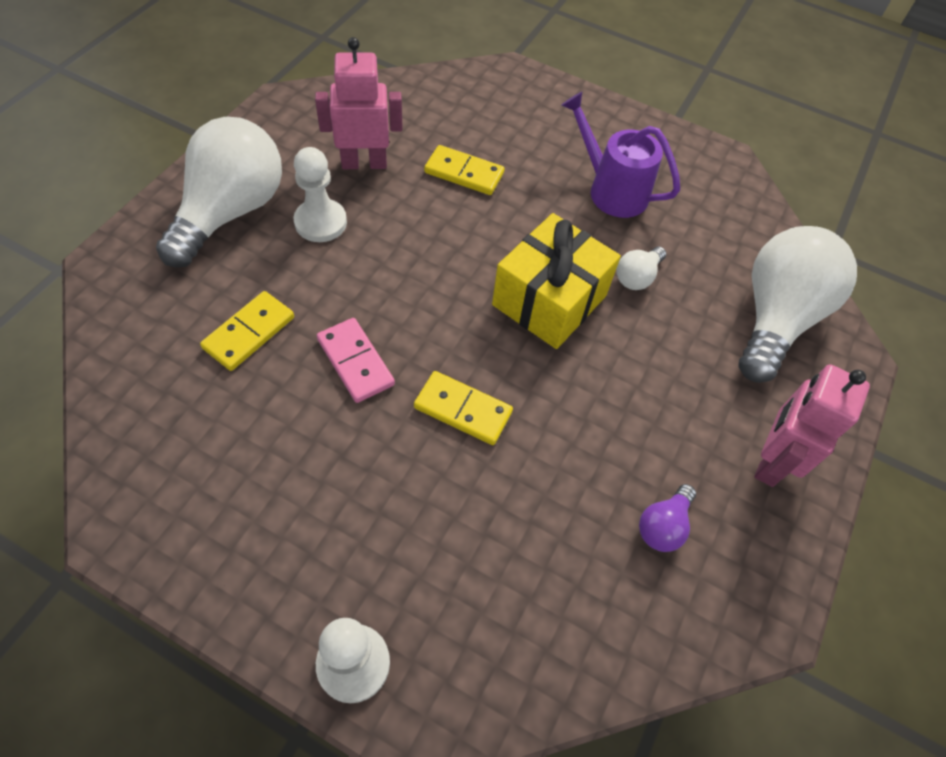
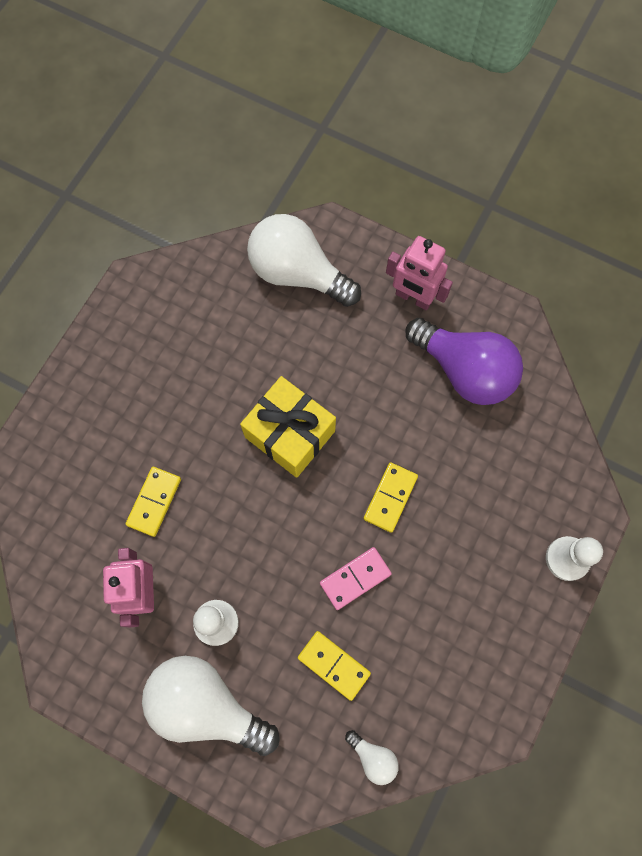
camera: 85 degrees left, 15 degrees up
purple watering can [561,92,680,218] -> none
white light bulb [616,247,666,290] -> white light bulb moved to [345,730,399,785]
purple light bulb [639,484,696,552] -> purple light bulb [405,318,523,405], size x2.31

